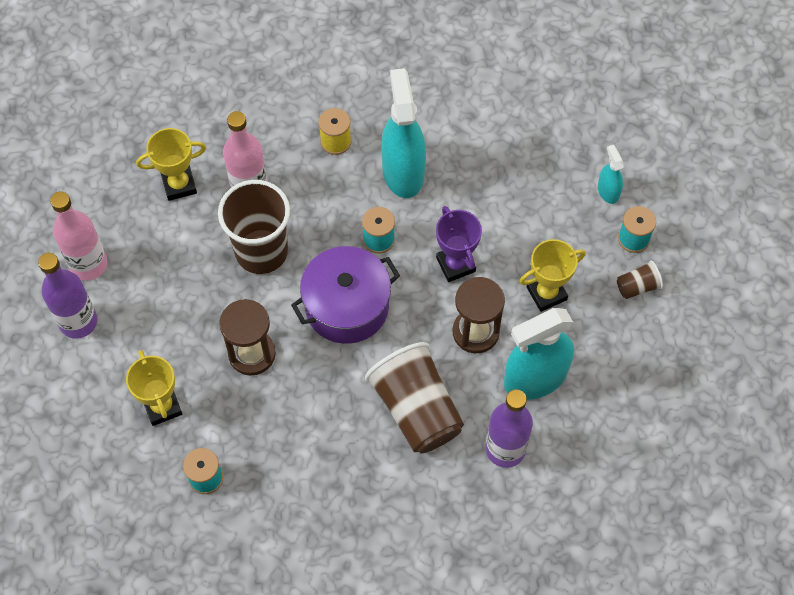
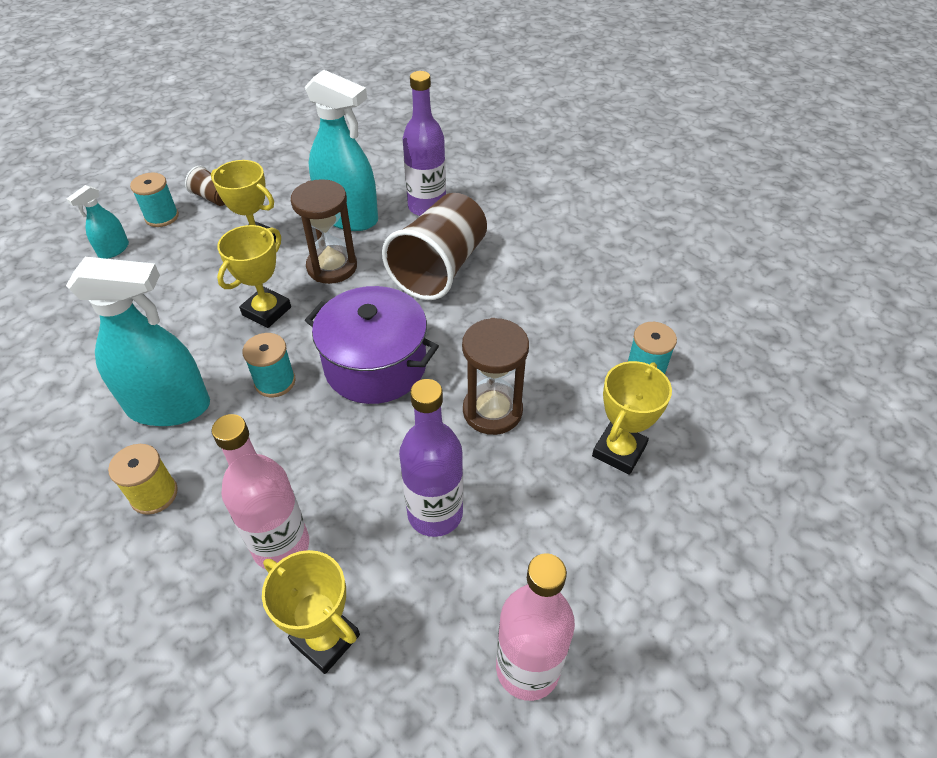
camera: 125 degrees left, 15 degrees down
purple bottle [38,253,97,338] -> purple bottle moved to [399,379,463,537]
brown cup [218,180,290,274] -> none
turquoise spray bottle [381,68,426,198] -> turquoise spray bottle turned 135 degrees counterclockwise [66,257,210,426]
purple trophy [436,206,482,282] -> yellow trophy [217,225,291,328]

